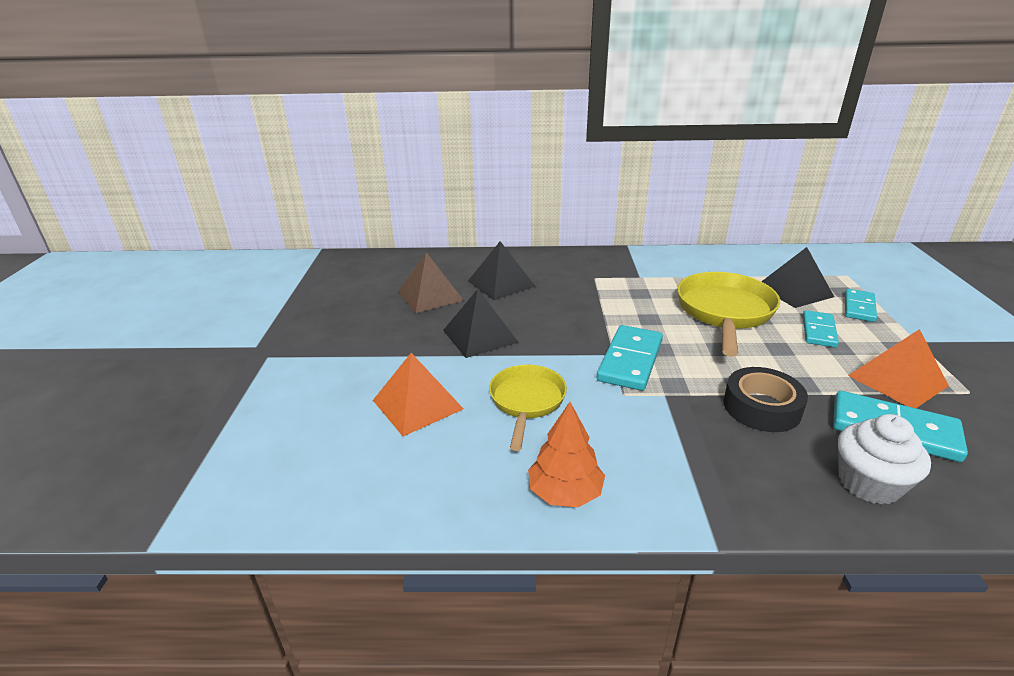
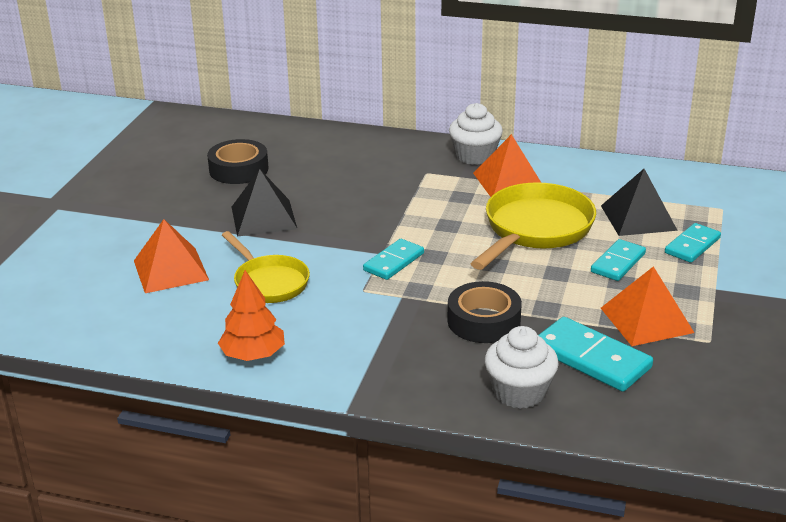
camera: 15 degrees right, 0 degrees up
brown pyramid [398,253,464,313] -> black tape [207,139,269,184]
black pyramid [468,241,535,300] -> none
yellow pan [489,365,567,451] -> yellow pan turned 120 degrees clockwise [222,231,310,303]
turquoise domino [597,325,663,391] -> turquoise domino [363,239,424,280], size x0.65
none -> white cupcake [449,103,503,165]
none -> orange pyramid [473,134,541,197]

